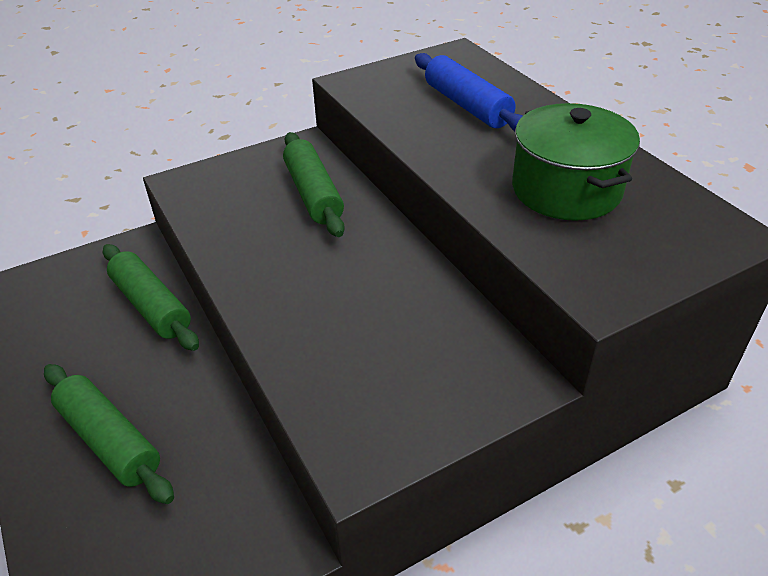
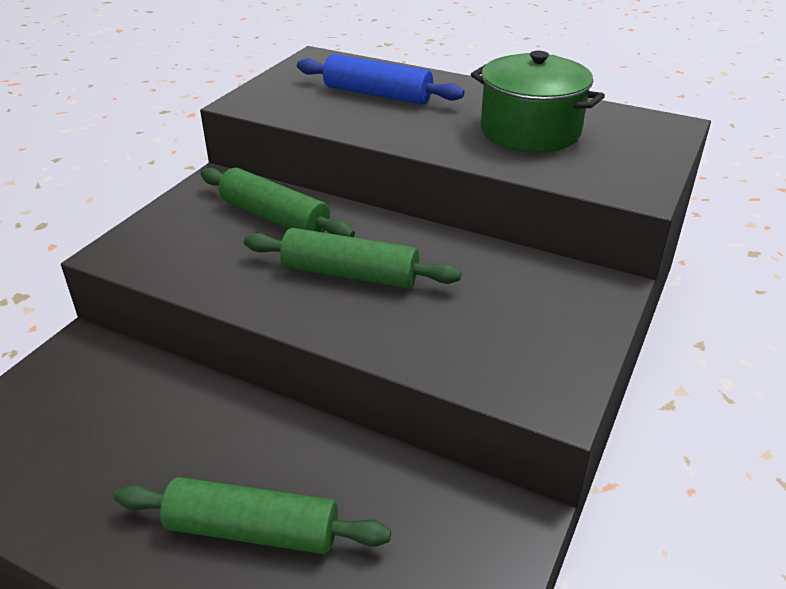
camera: 35 degrees left, 5 degrees down
green rolling pin [103,244,199,351] -> green rolling pin moved to [244,228,461,289]

